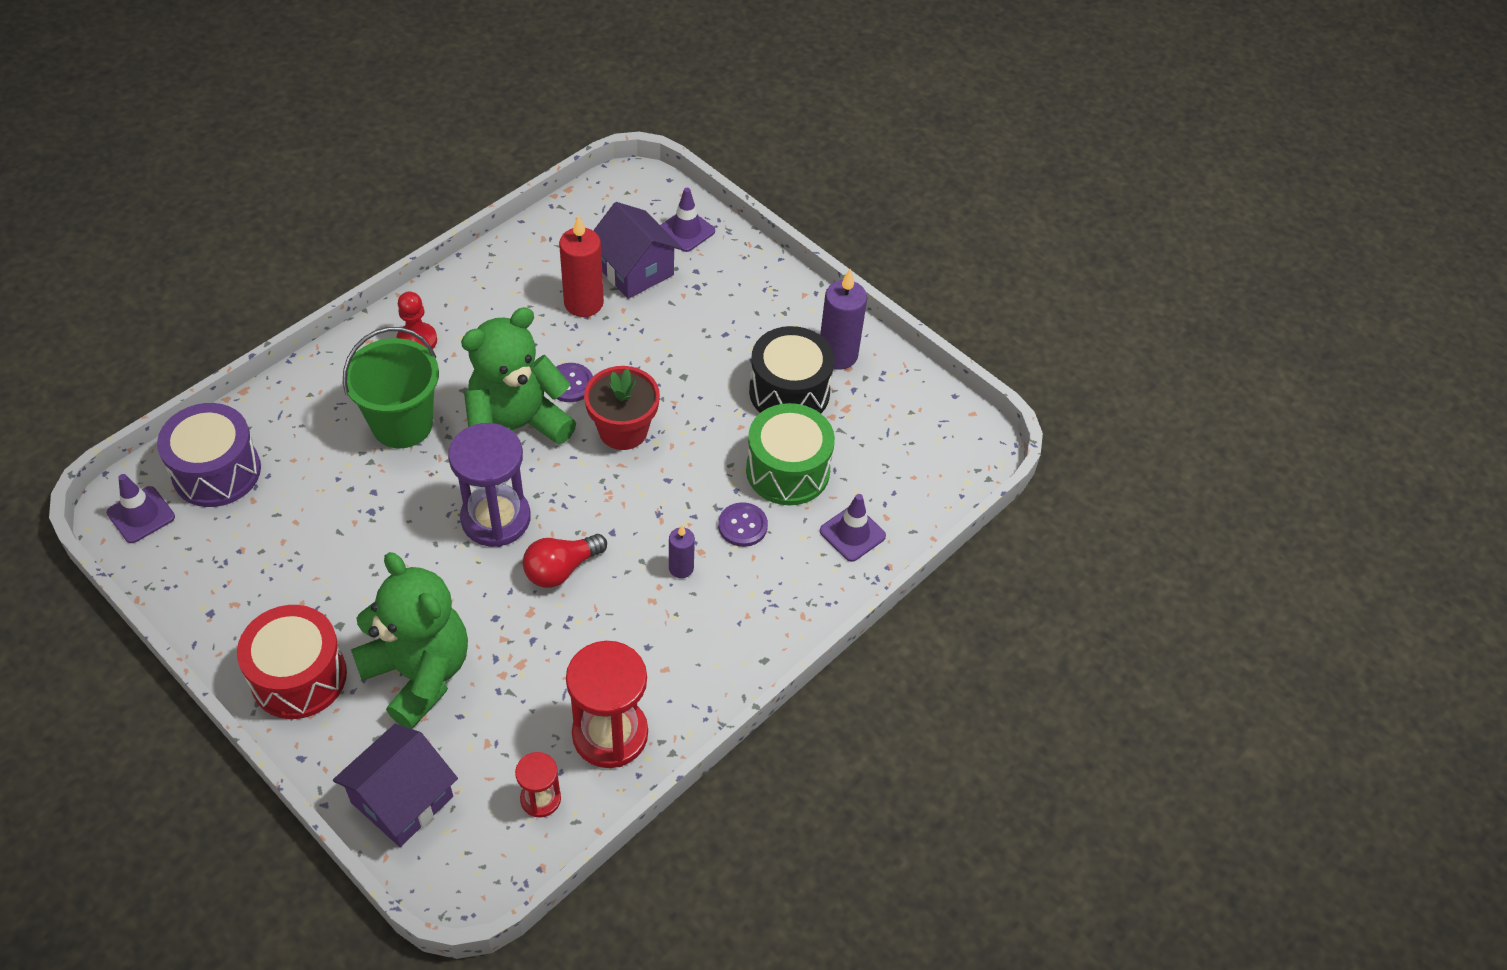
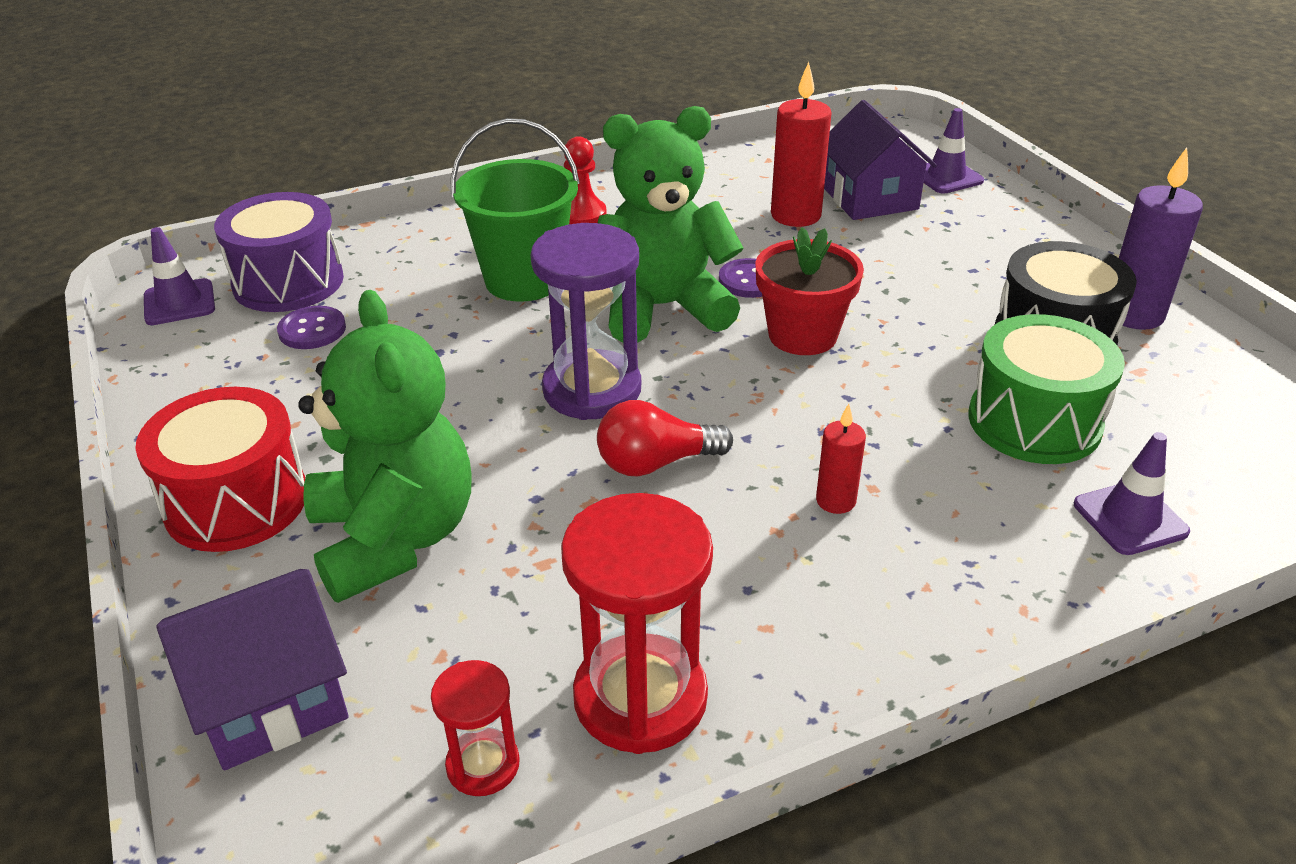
camera: 25 degrees right, 15 degrees down
purple candle [669,525,695,578] -> red candle [816,404,866,514]
purple button [718,502,768,547] -> purple button moved to [277,306,346,349]

